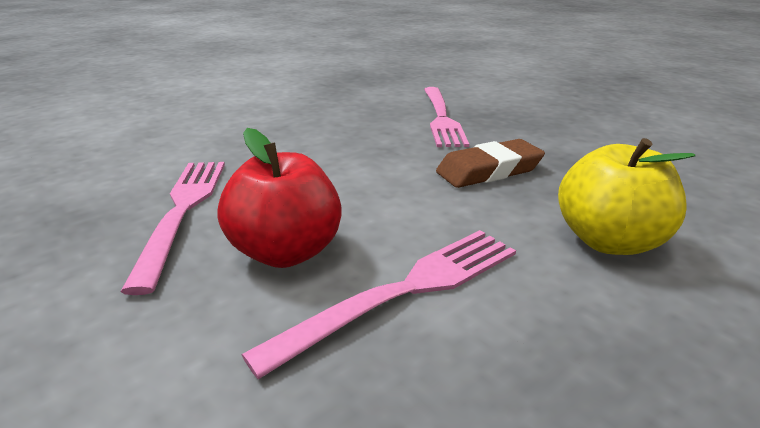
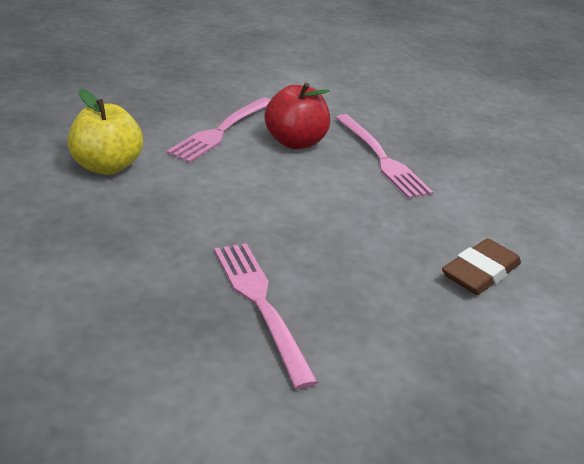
camera: 155 degrees right, 5 degrees up
brown eraser [436,139,545,188] -> brown eraser moved to [442,238,521,295]

